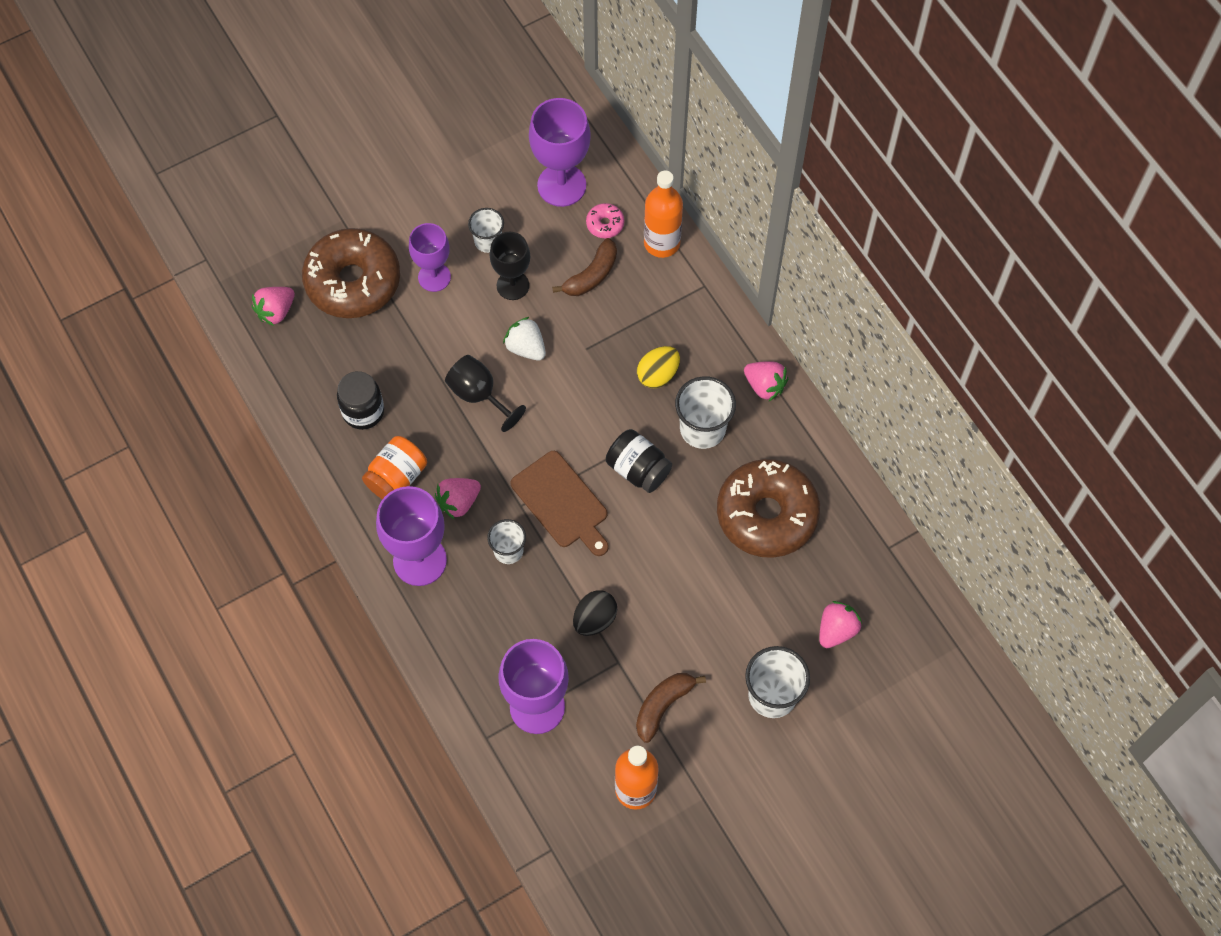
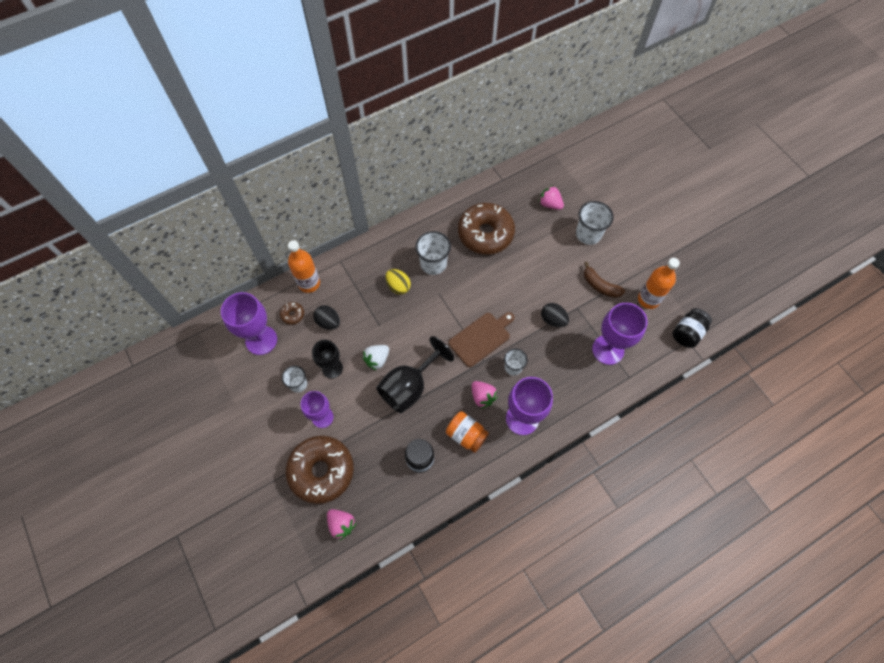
camera: 90 degrees left, 0 degrees up
black goblet [445,355,526,432] -> black goblet [376,336,454,413], size x1.53
brown banana [552,238,617,296] -> black egg [313,305,340,330]
pink donut [586,203,624,238] -> brown donut [280,302,304,325]
black jar [606,429,672,493] -> black jar moved to [673,308,712,348]
pink strawberry [744,361,788,401] -> none

